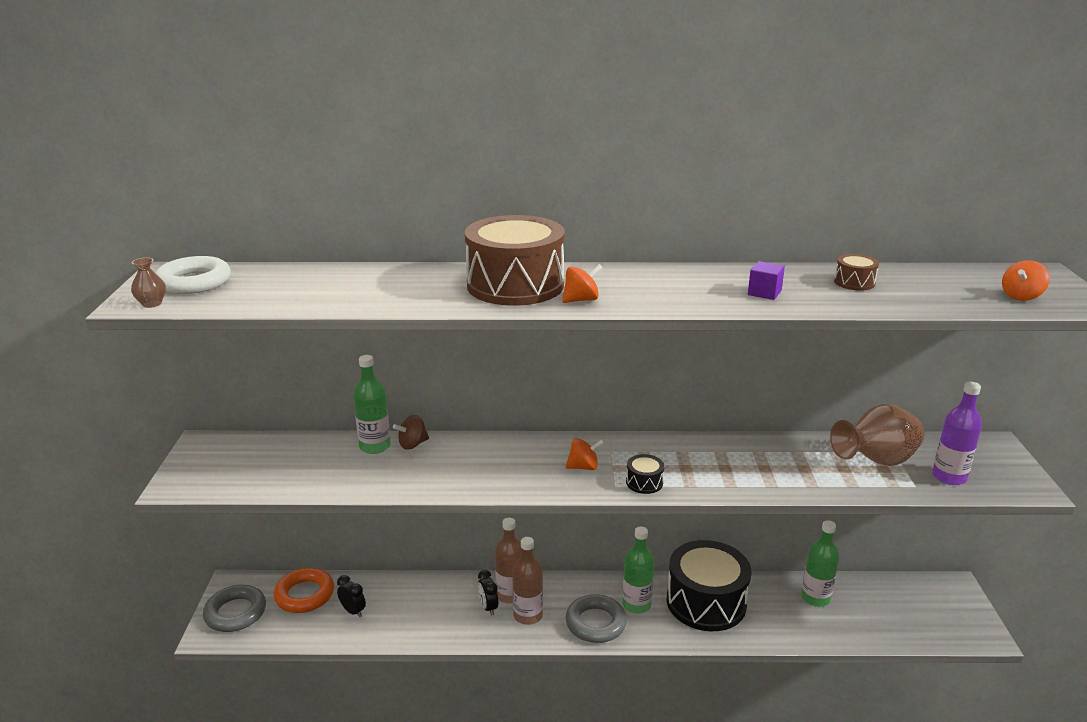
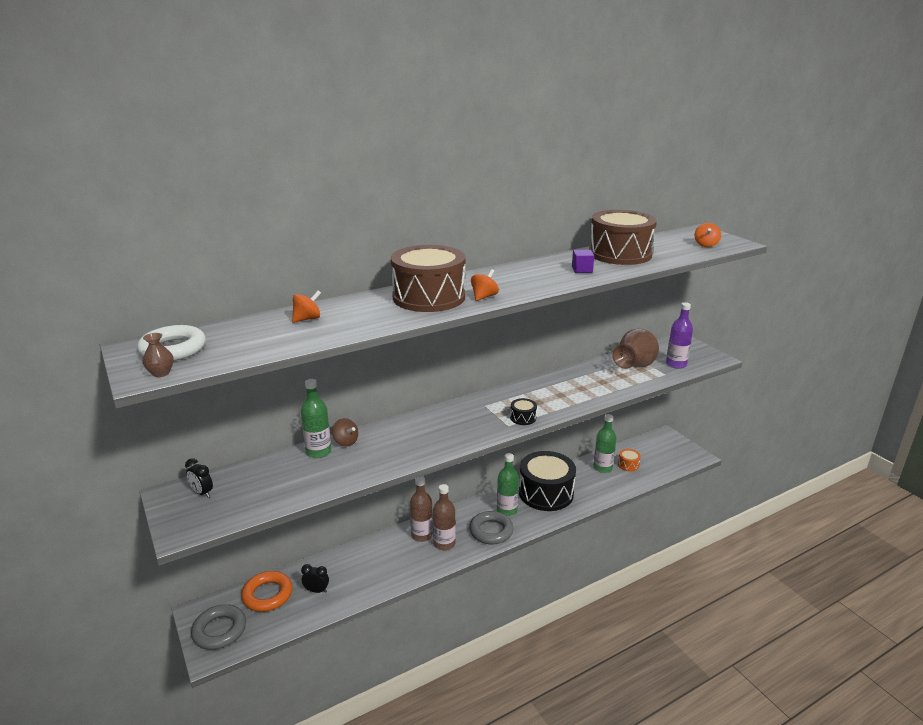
camera: 30 degrees left, 0 degrees up
brown spinning top [393,415,429,450] -> brown spinning top turned 75 degrees counterclockwise [332,418,358,447]
black clock [478,570,498,616] -> black clock moved to [185,458,213,498]
orange spinning top [565,438,604,470] -> orange spinning top moved to [292,290,321,323]
brown drum [834,254,879,291] -> brown drum [589,210,657,265], size x2.45
none -> orange drum [618,449,641,471]

